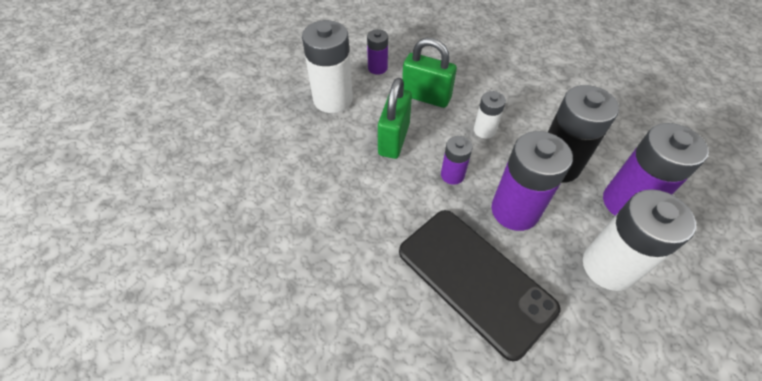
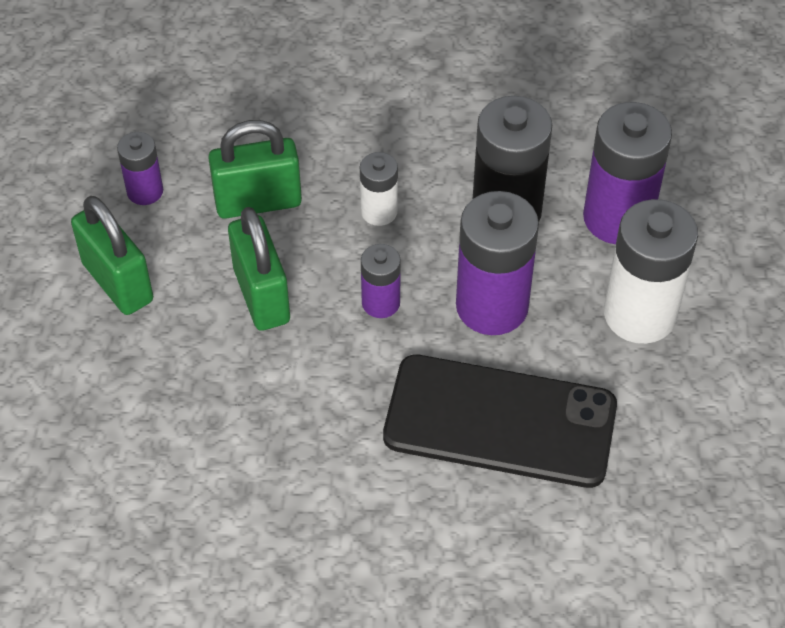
camera: 35 degrees left, 0 degrees up
white battery [302,20,353,113] -> green padlock [71,196,153,315]

